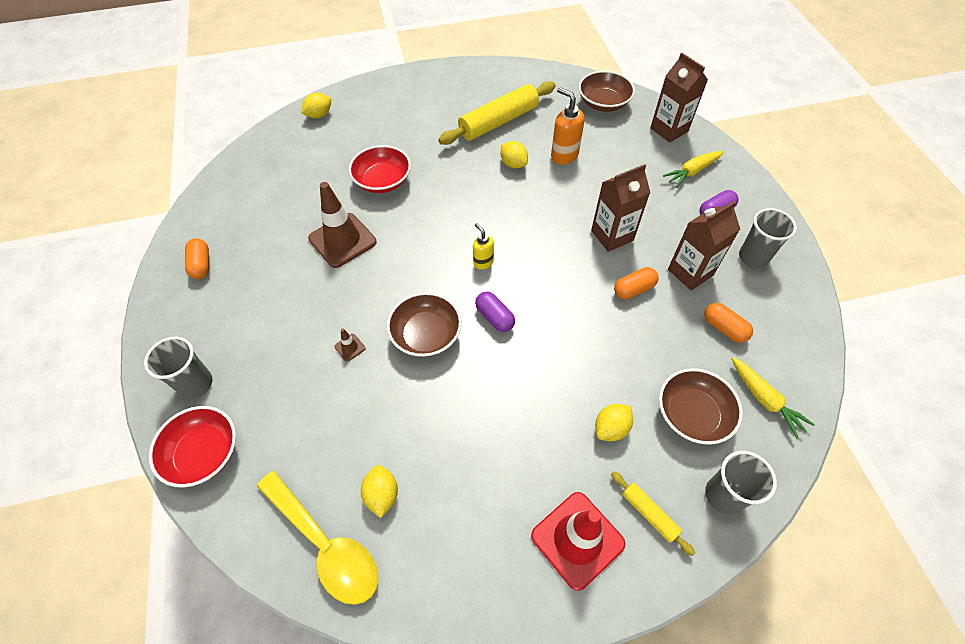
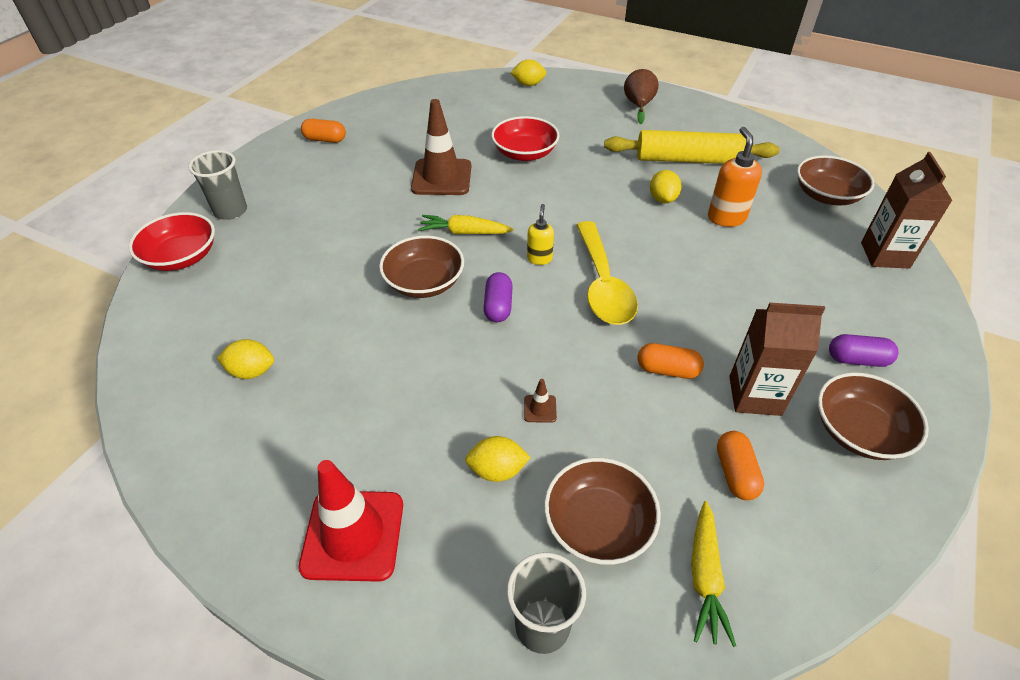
camera: 40 degrees right, 10 degrees down
orange capsule [185,238,209,279] -> orange capsule turned 75 degrees clockwise [301,119,346,143]
yellow spoon [257,471,378,605] -> yellow spoon moved to [576,221,638,325]
brown traffic cone [334,328,365,362] -> brown traffic cone moved to [524,379,557,423]
yellow lemon [361,465,398,518] -> yellow lemon turned 60 degrees clockwise [217,339,274,379]
brown carton [591,164,650,252] -> none
yellow rolling pin [611,471,695,556] -> none
yellow carrot [663,151,724,188] -> yellow carrot moved to [418,215,514,234]
grey cup [739,208,797,268] -> brown bowl [818,372,929,460]
none -> brown pear [624,69,658,124]

